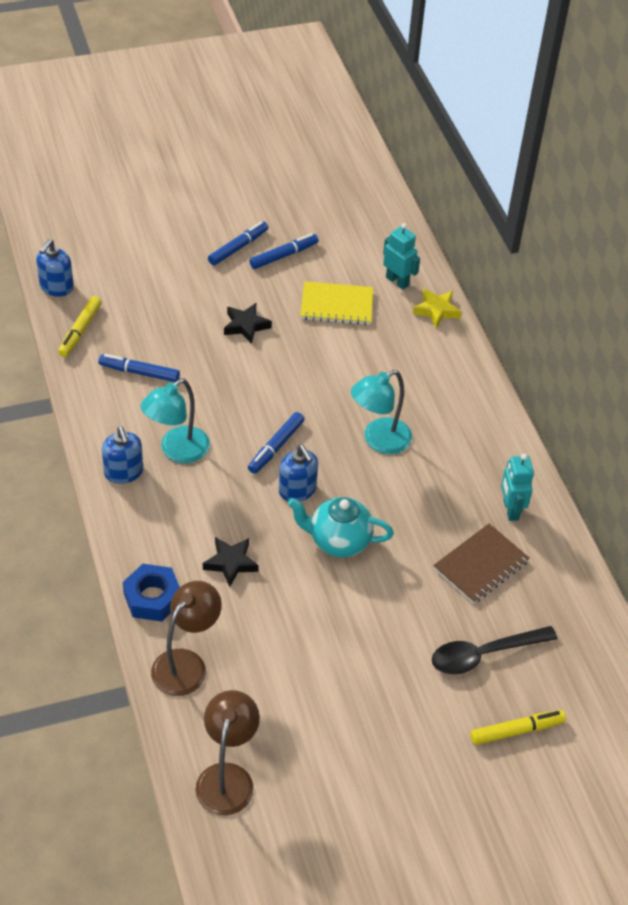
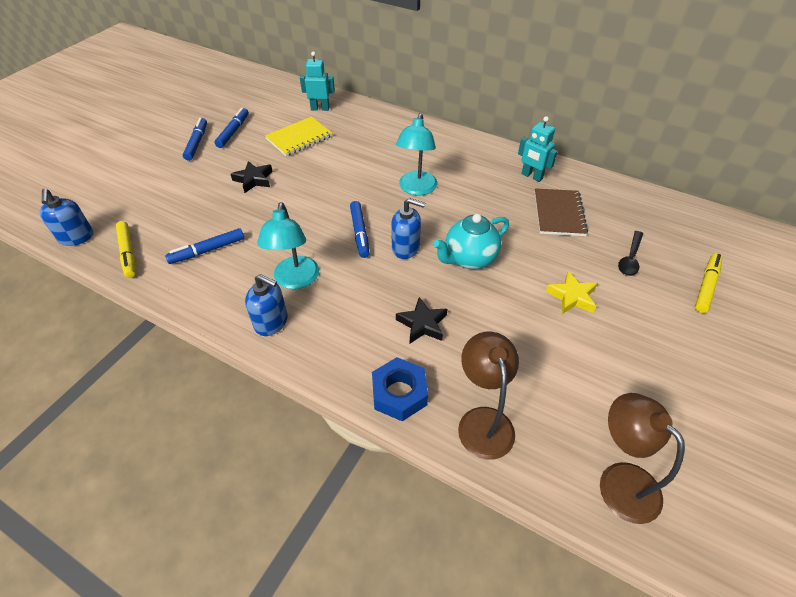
camera: 40 degrees left, 0 degrees up
yellow star [413,288,462,328] -> yellow star moved to [546,271,598,314]
black spoon [432,626,558,675] -> black spoon [618,231,643,276], size x0.65

